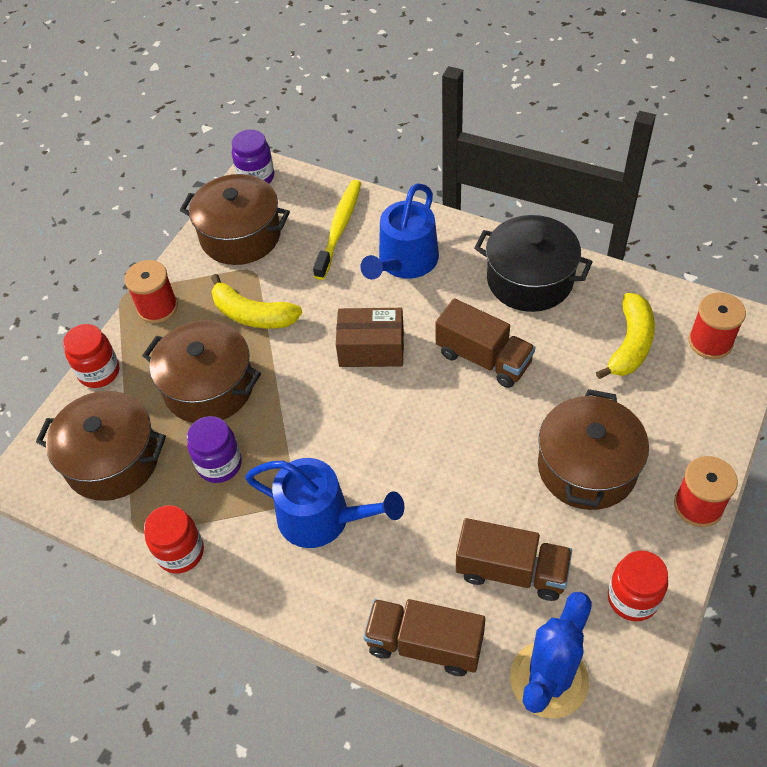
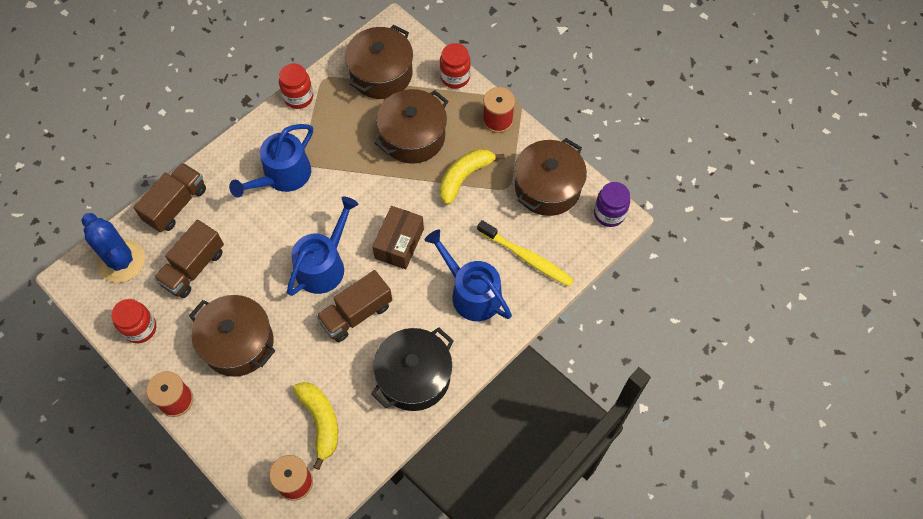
camera: 105 degrees right, 10 degrees up
purple jar [187,416,242,483] -> none
yellow banana [596,293,655,379] -> yellow banana turned 150 degrees counterclockwise [293,382,338,470]
none -> blue watering can [287,197,359,296]

